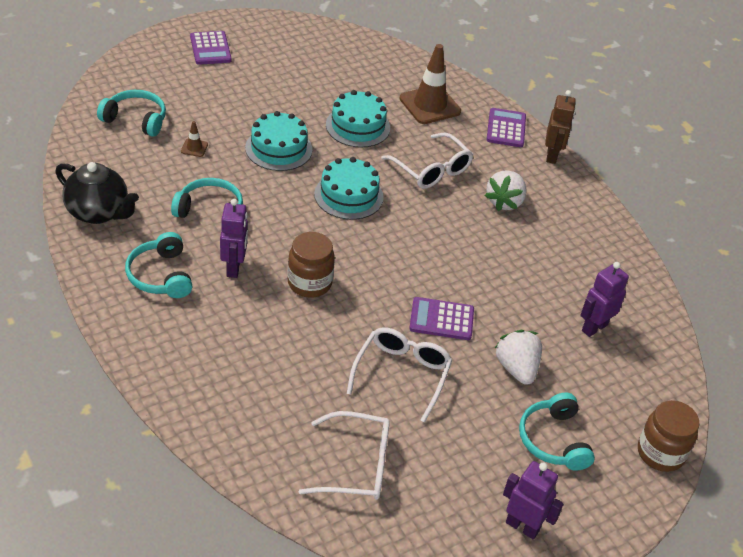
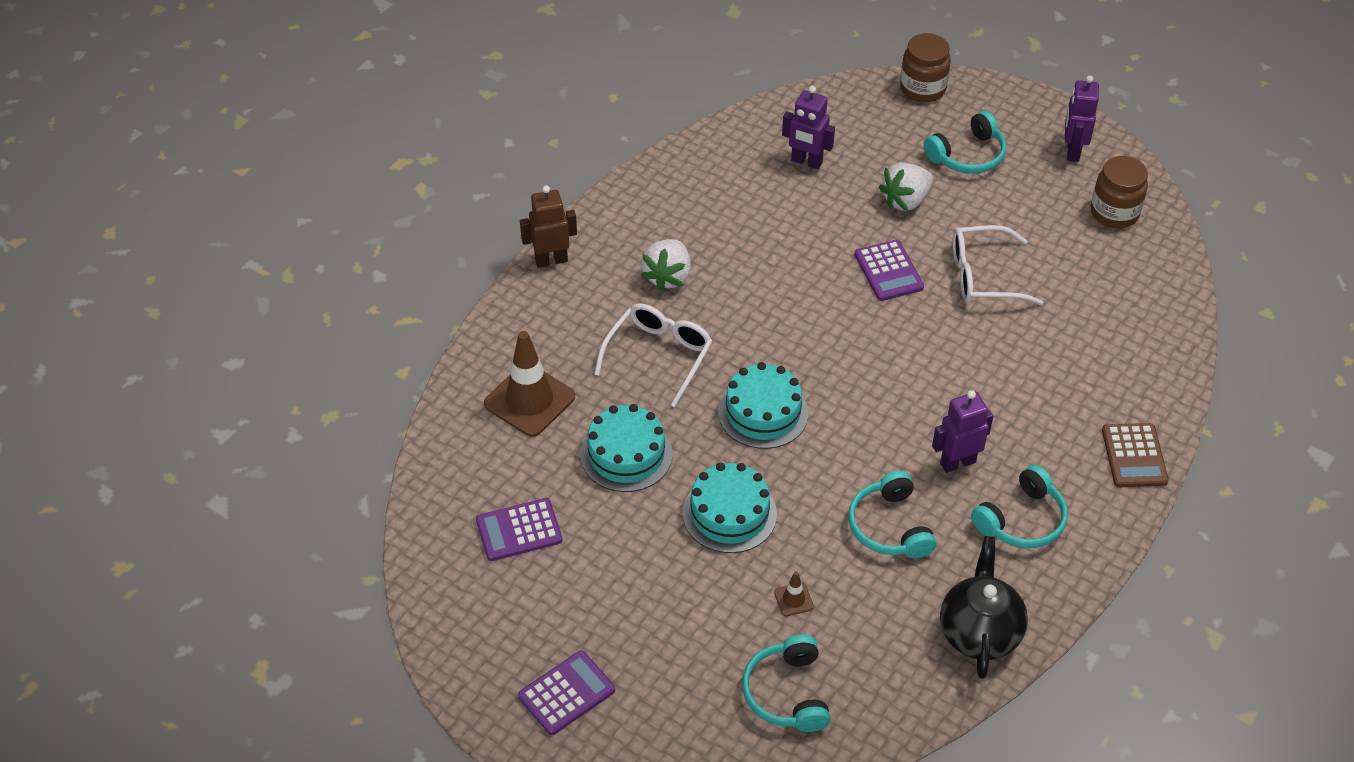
camera: 110 degrees left, 5 degrees up
brown jar [288,232,335,298] -> brown jar moved to [1091,156,1148,228]
white glasses [299,411,390,500] -> none
white strawberry [485,170,527,211] -> white strawberry turned 105 degrees clockwise [641,239,691,291]
purple calculator [487,108,526,147] -> purple calculator moved to [476,498,562,561]
none -> brown calculator [1102,423,1169,487]

